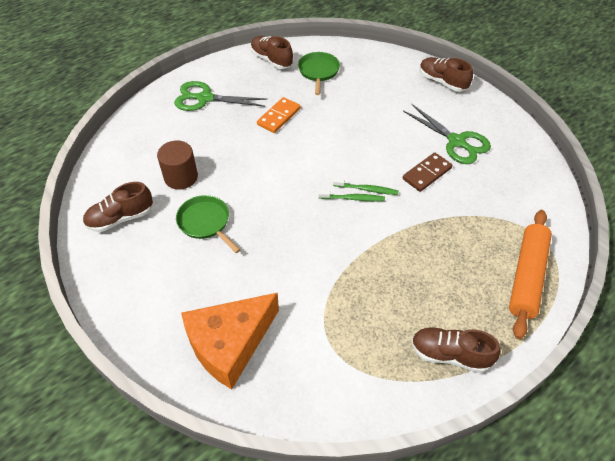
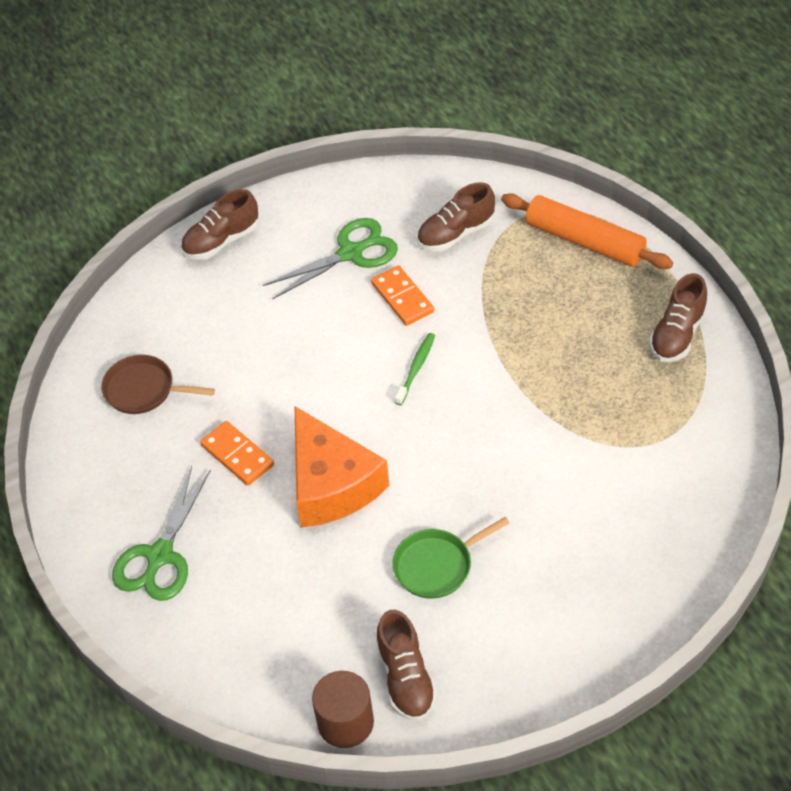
camera: 75 degrees left, 0 degrees up
brown cylinder [157,140,198,190] -> brown cylinder moved to [312,671,374,748]
orange cheese [181,293,279,389] -> orange cheese moved to [295,406,390,528]
brown shoe [251,36,293,69] -> brown shoe moved to [417,182,495,251]
green pan [298,52,340,95] -> brown pan [101,355,215,414]
green toothbrush [318,190,385,201] -> none
brown domino [403,153,452,192] -> orange domino [371,265,434,326]

